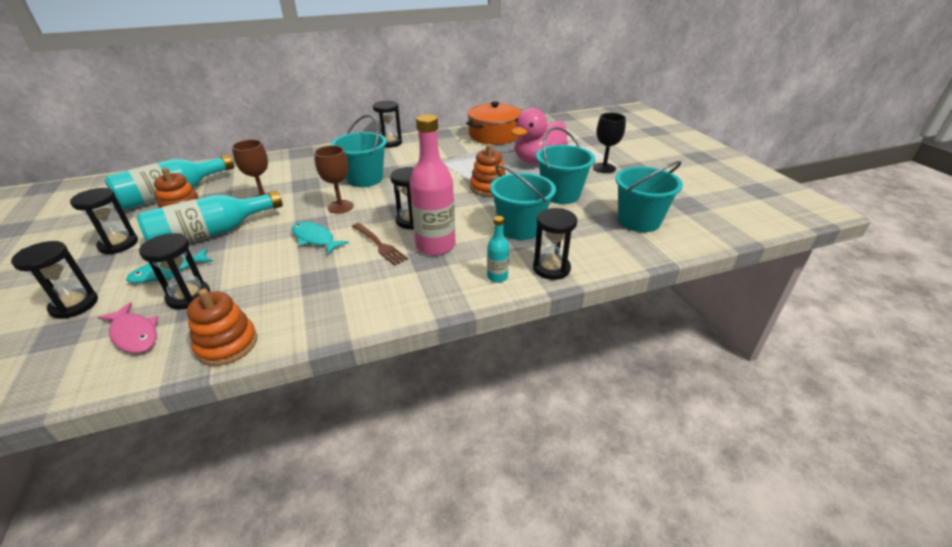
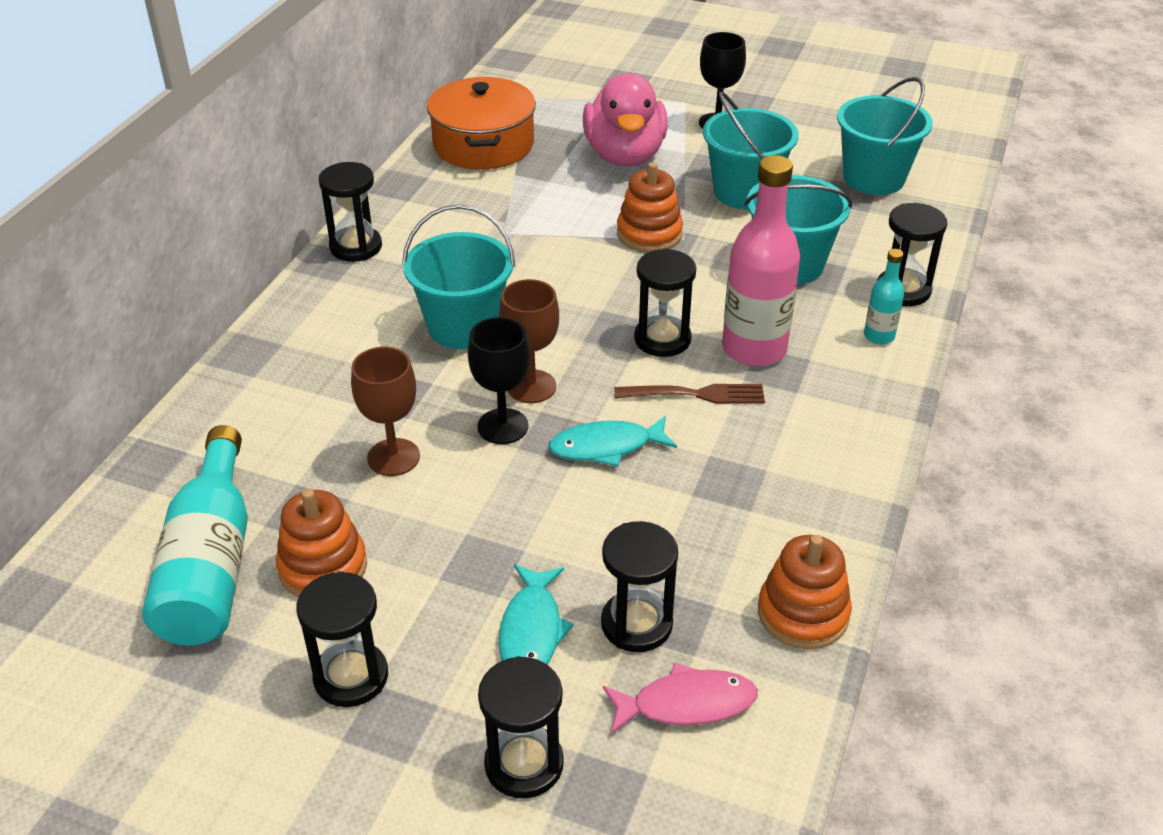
camera: 50 degrees left, 5 degrees up
turquoise bottle [137,191,283,243] -> none
none -> black goblet [468,317,530,444]

